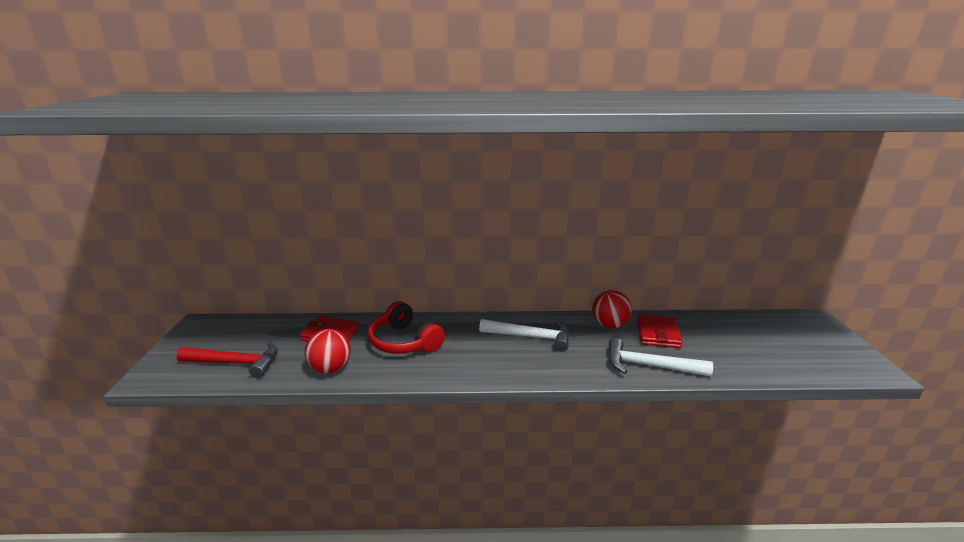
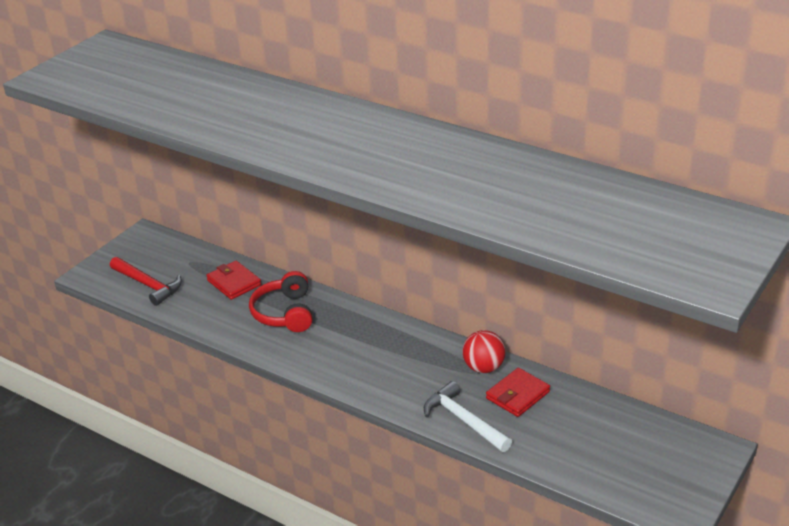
camera: 35 degrees right, 10 degrees up
red ball [305,329,351,373] -> none
white hammer [479,319,569,352] -> none

